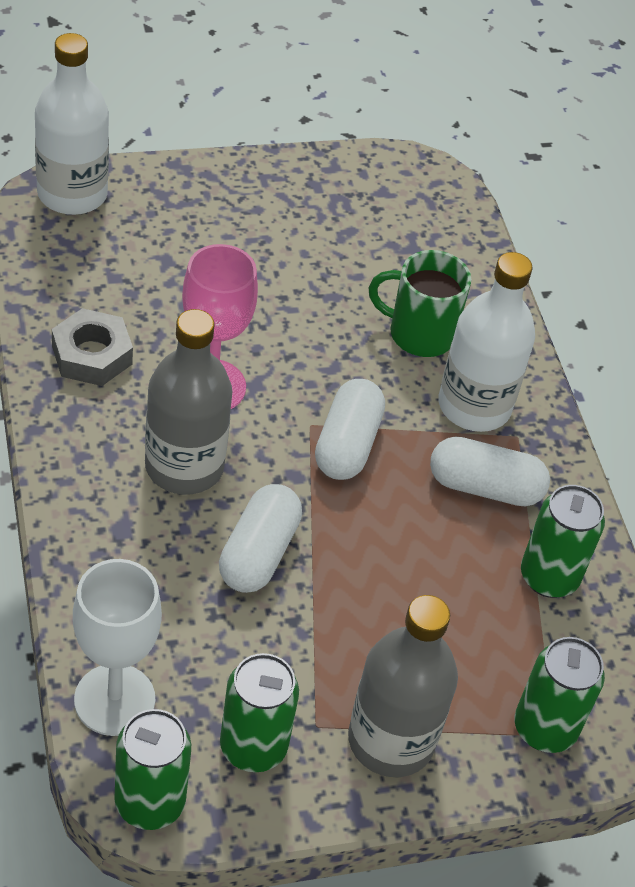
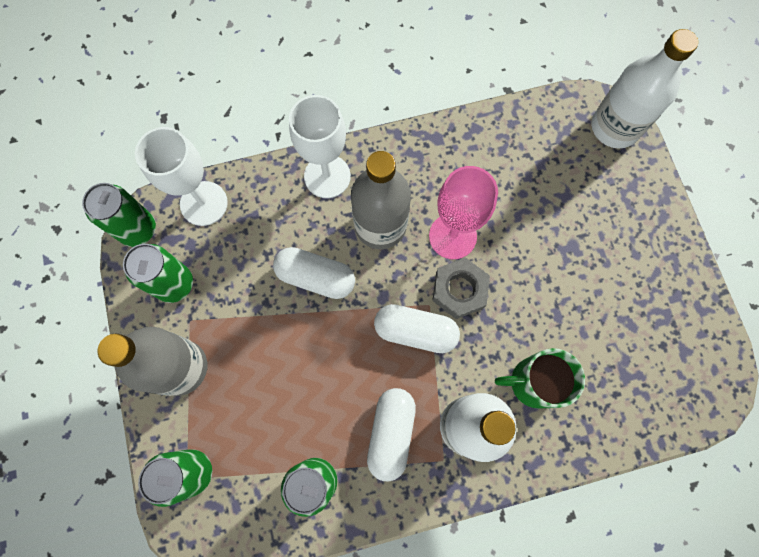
camera: 95 degrees right, 25 degrees up
grey nut [52,308,133,386] -> grey nut moved to [432,257,490,319]
green mug [369,250,471,357] -> green mug turned 105 degrees counterclockwise [495,348,585,409]
none -> white goblet [289,95,351,198]

